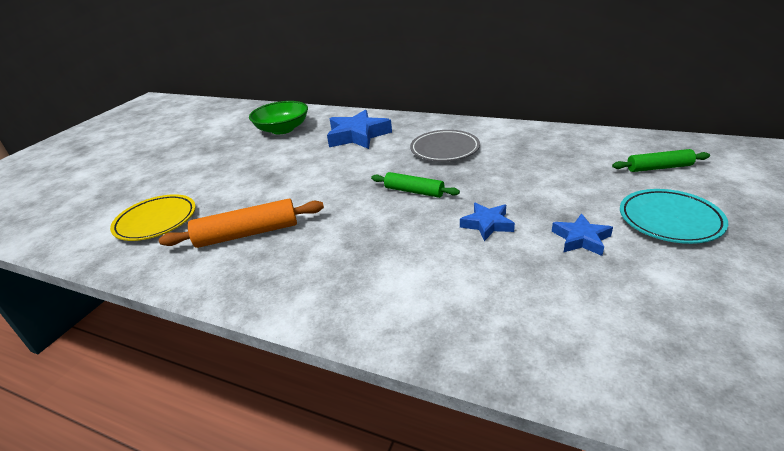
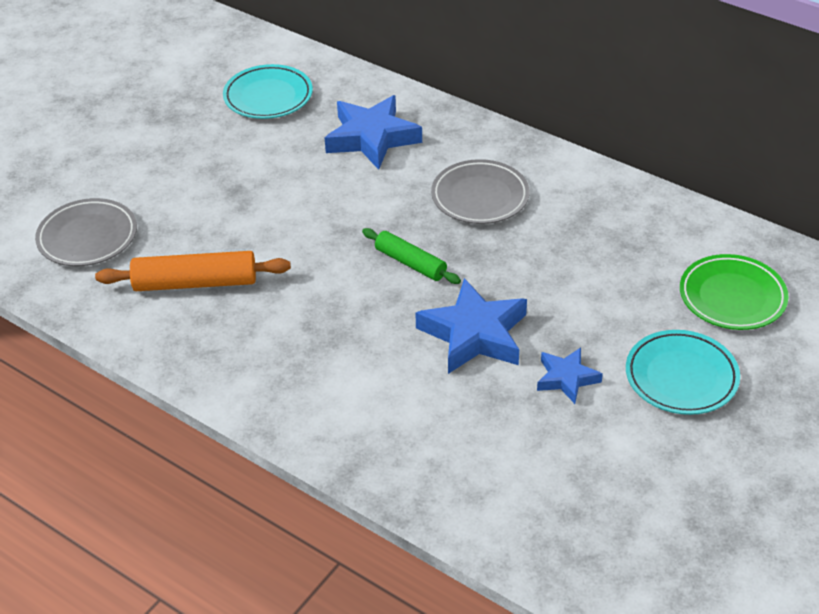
camera: 10 degrees right, 10 degrees up
yellow plate [110,194,196,241] -> grey plate [35,198,137,266]
green bowl [249,101,308,134] -> turquoise plate [223,64,313,119]
blue star [460,203,515,241] -> blue star [416,278,527,374], size x1.78
green rolling pin [612,149,710,172] -> green plate [680,254,789,330]

